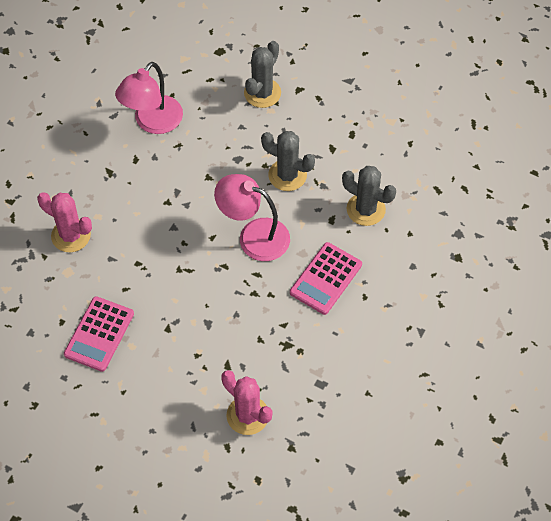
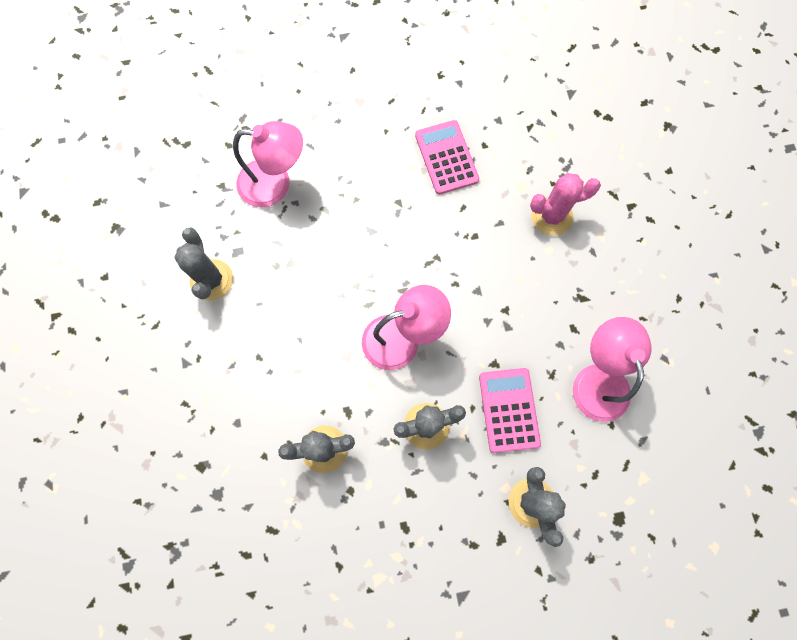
camera: 140 degrees right, 15 degrees up
pink cactus [221,370,273,435] -> pink lamp [233,121,303,207]
pink calculator [290,242,362,315] -> pink calculator moved to [479,368,541,453]
none -> grey cactus [174,227,233,301]

